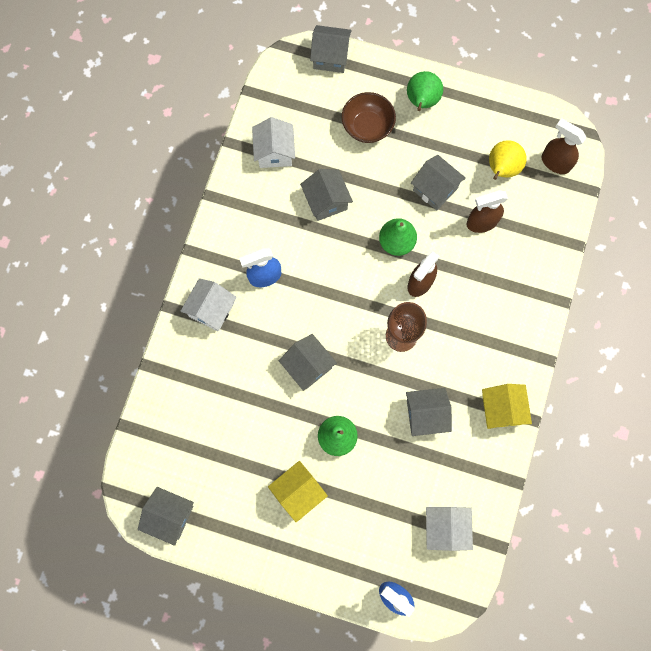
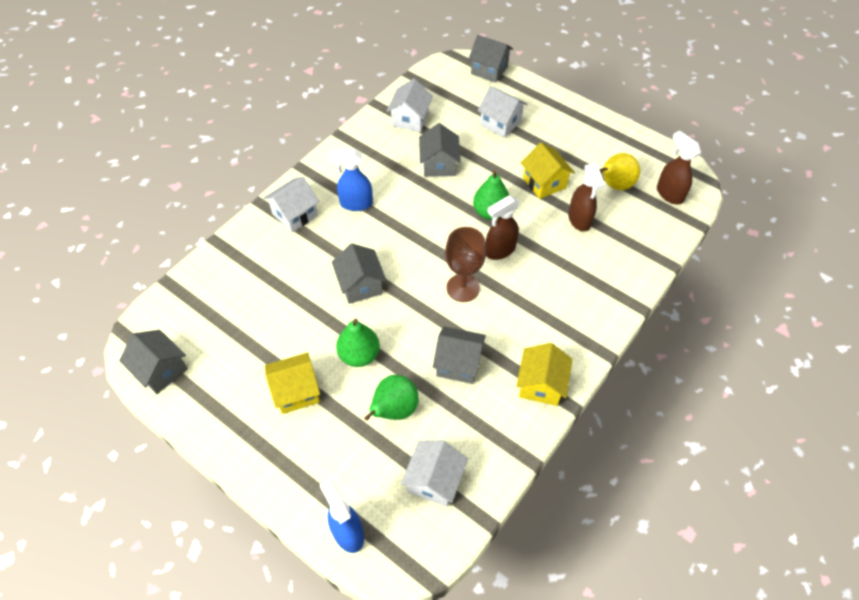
camera: 20 degrees right, 20 degrees down
brown bowl [341,92,396,143] -> white house [478,86,527,138]
green pear [407,71,443,111] -> green pear moved to [364,375,419,421]
grey house [411,155,466,210] -> yellow house [521,142,575,199]
brown spray bottle [467,190,508,233] -> brown spray bottle turned 105 degrees counterclockwise [568,164,605,232]

